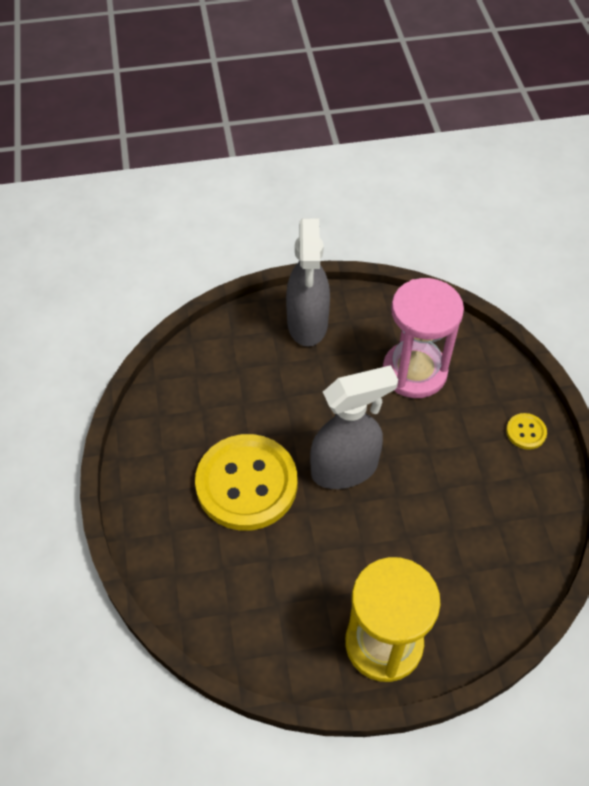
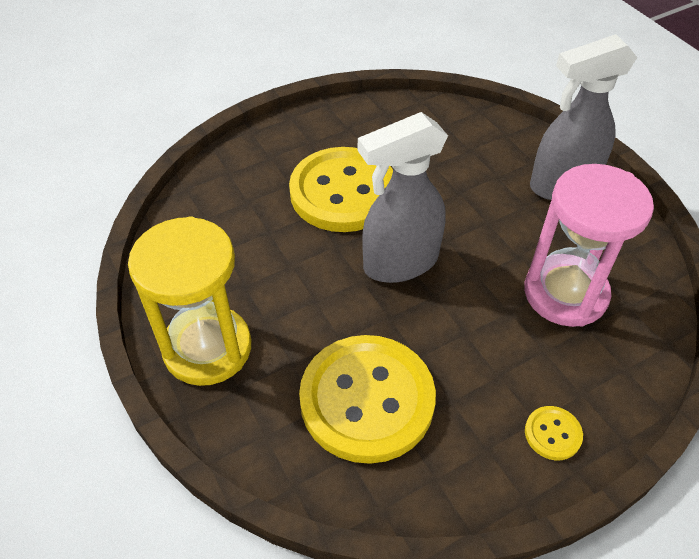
camera: 70 degrees right, 5 degrees down
grey spray bottle [310,365,398,489] -> grey spray bottle turned 105 degrees clockwise [358,112,448,283]
none -> yellow button [299,335,436,464]

